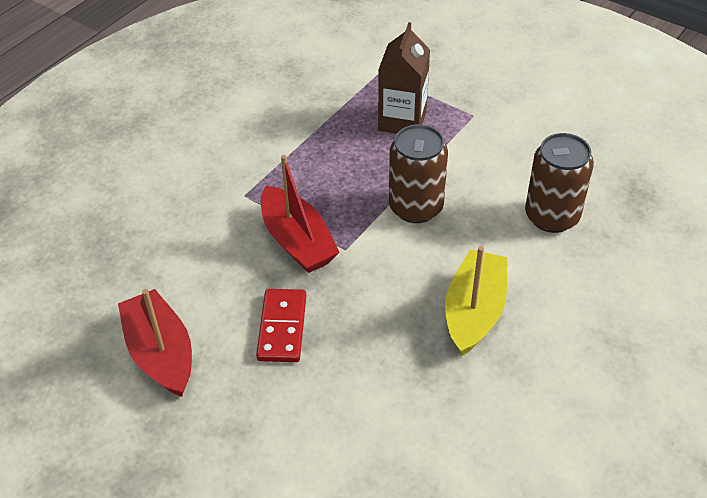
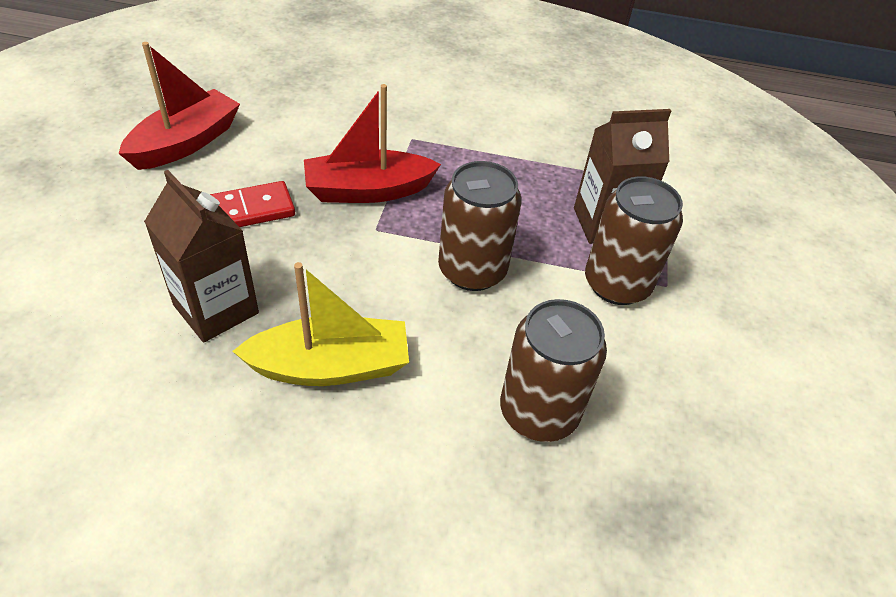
camera: 60 degrees right, 0 degrees up
red boat [261,155,340,273] -> red boat turned 45 degrees clockwise [304,84,441,203]
none -> brown carton [144,170,259,342]
none -> brown can [585,176,683,305]

